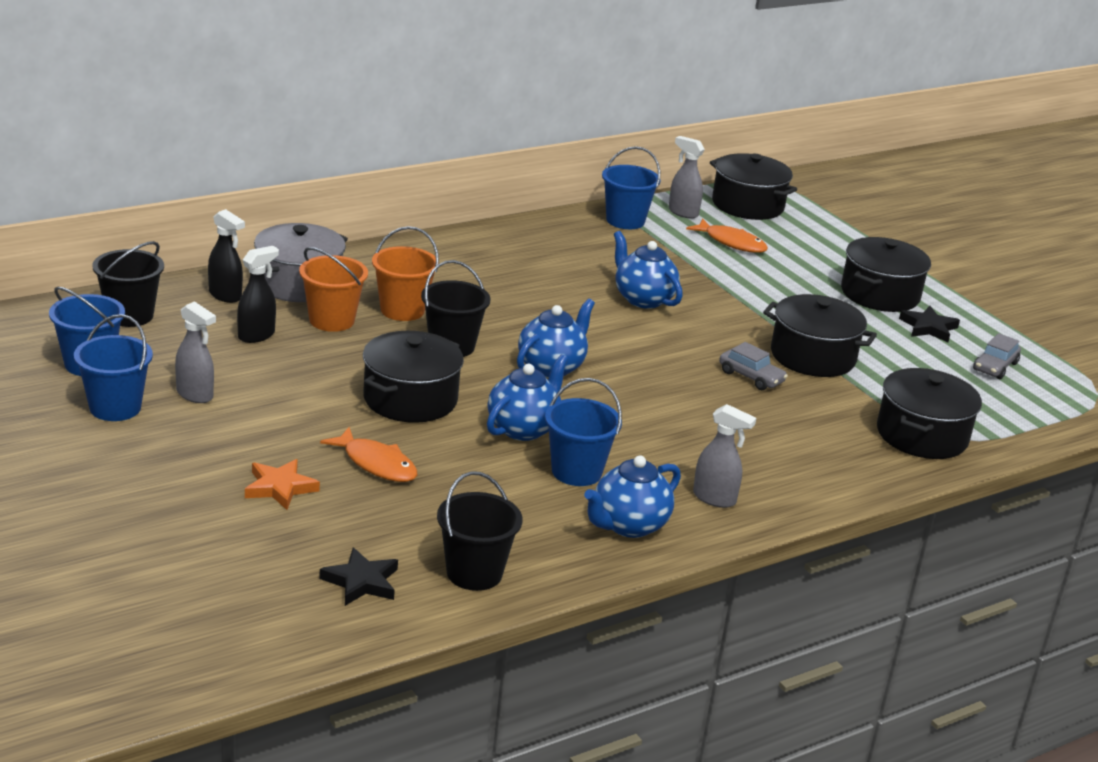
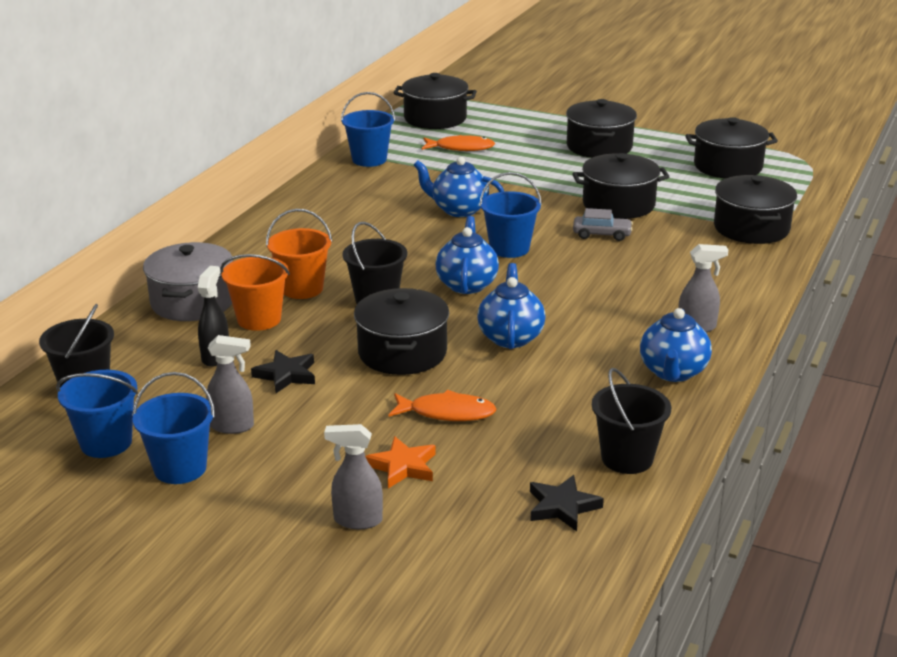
camera: 30 degrees left, 0 degrees up
black spray bottle [208,209,245,303] -> none
blue bucket [545,378,622,486] -> blue bucket moved to [479,172,542,258]
grey spray bottle [669,136,705,219] -> grey spray bottle moved to [324,424,383,529]
black star [899,306,960,342] -> black star moved to [251,350,315,393]
grey car [973,333,1021,379] -> black pot [685,117,778,179]

